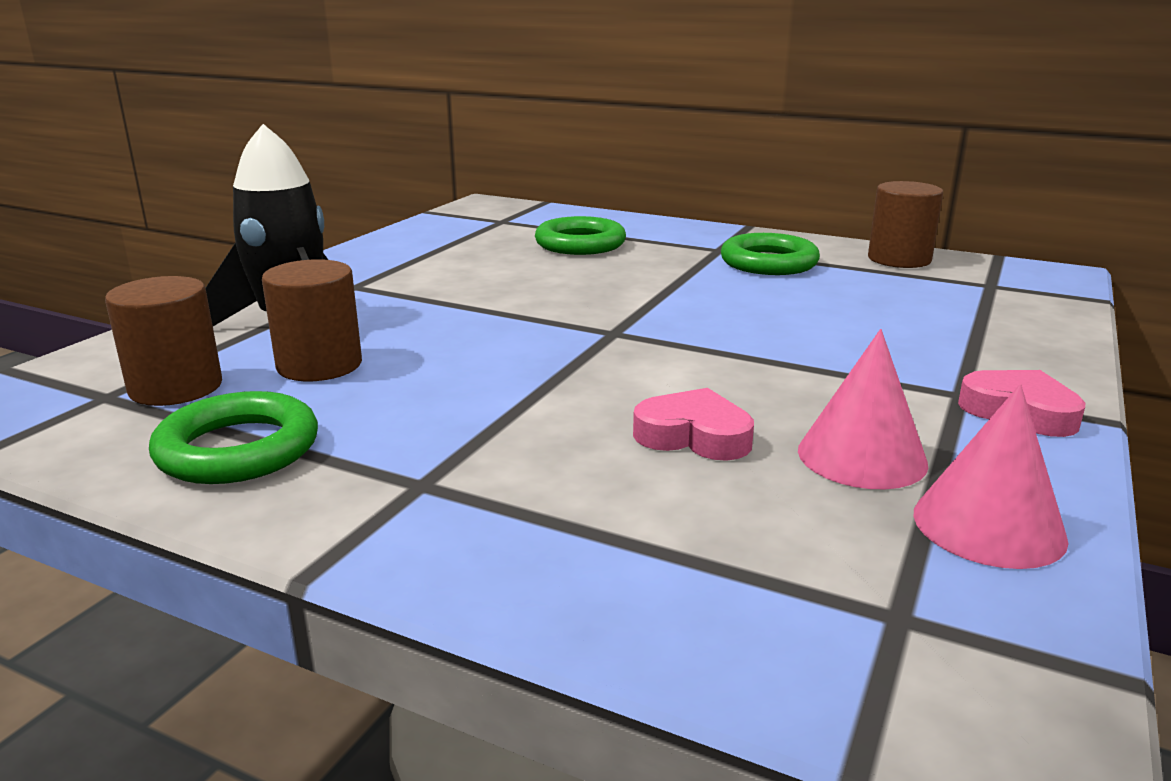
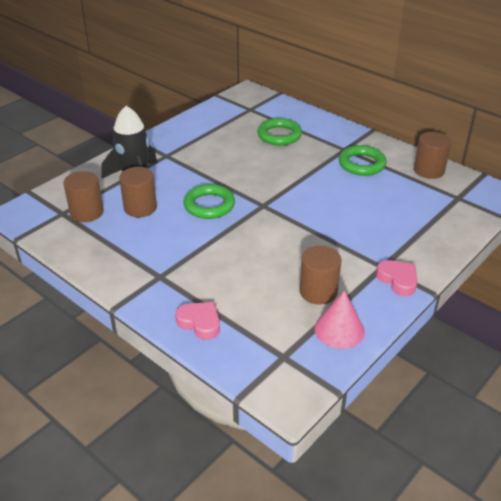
camera: 15 degrees right, 15 degrees up
green ring [149,391,318,484] -> green ring moved to [183,184,235,219]
pink heart [633,388,754,461] -> pink heart moved to [175,302,220,340]
pink cone [798,329,928,489] -> brown cylinder [300,246,342,305]

